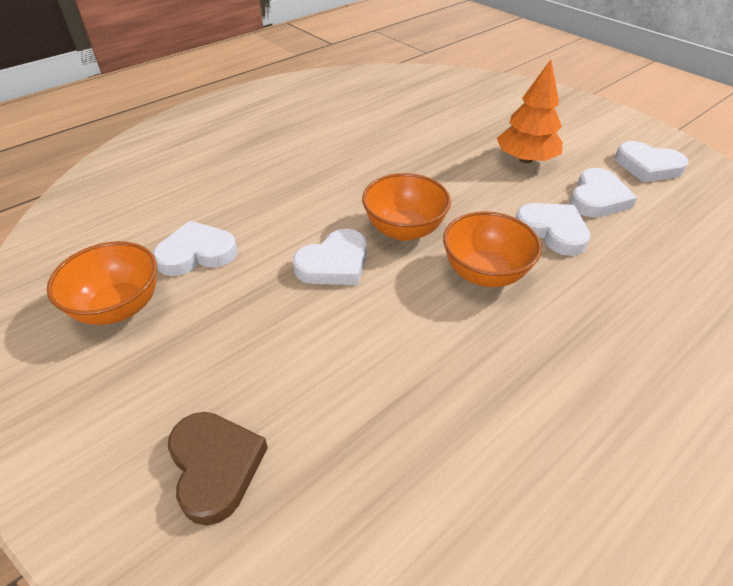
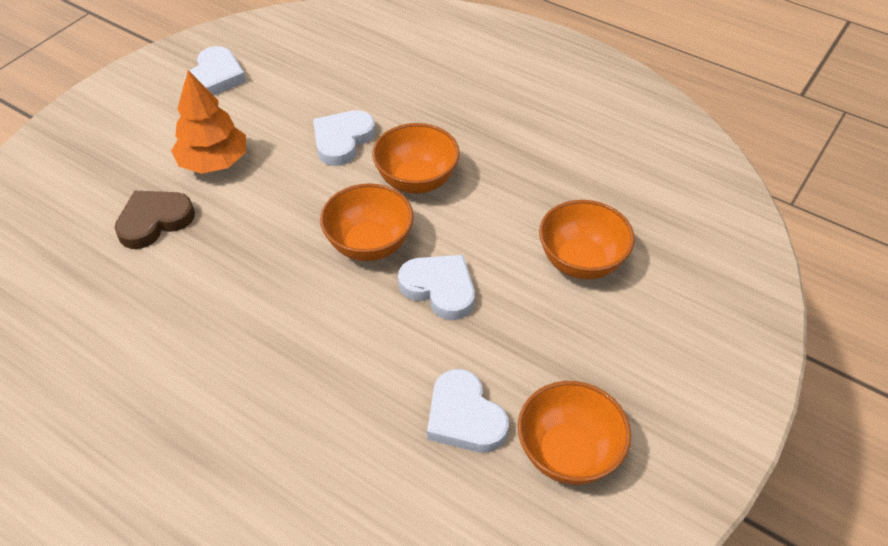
camera: 105 degrees left, 5 degrees up
brown heart [168,412,268,526] -> brown heart moved to [115,191,195,249]
white heart [570,168,637,218] -> none
none -> orange bowl [539,200,635,279]

